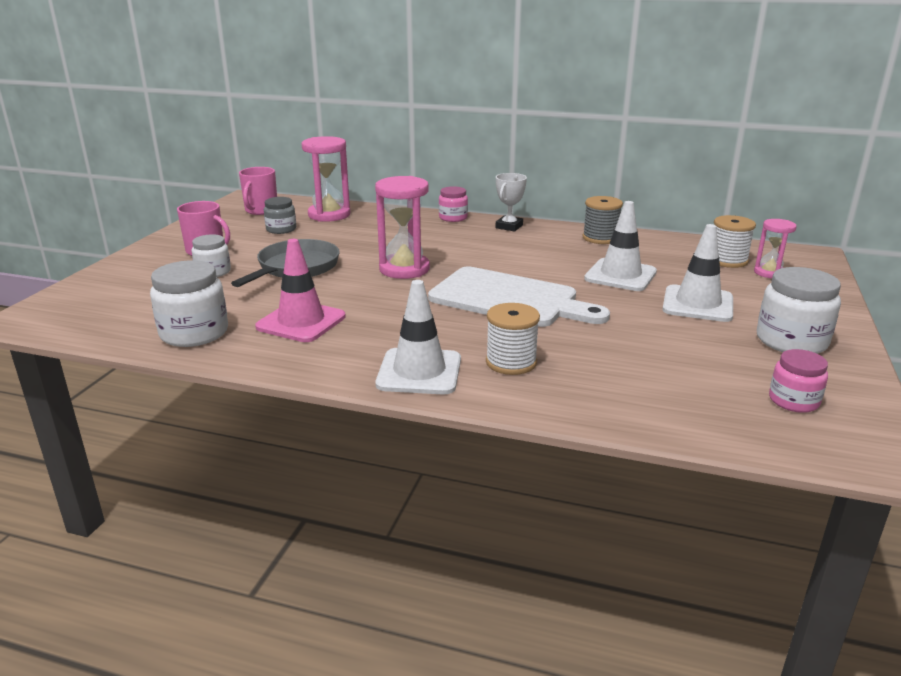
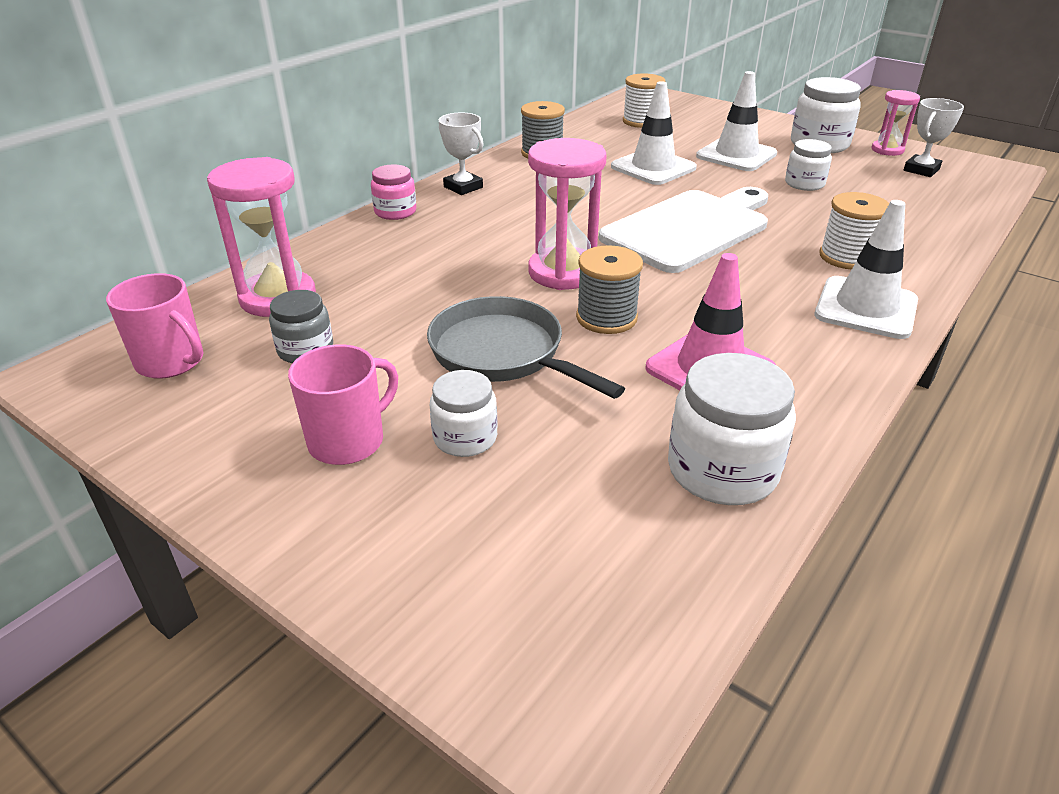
camera: 70 degrees left, 10 degrees up
pink hourglass [754,219,797,278] -> pink hourglass moved to [872,90,920,156]
pink jar [769,349,828,413] -> white trophy [904,98,964,177]
none -> grey spool [576,245,643,334]
none -> white jar [785,139,832,191]

